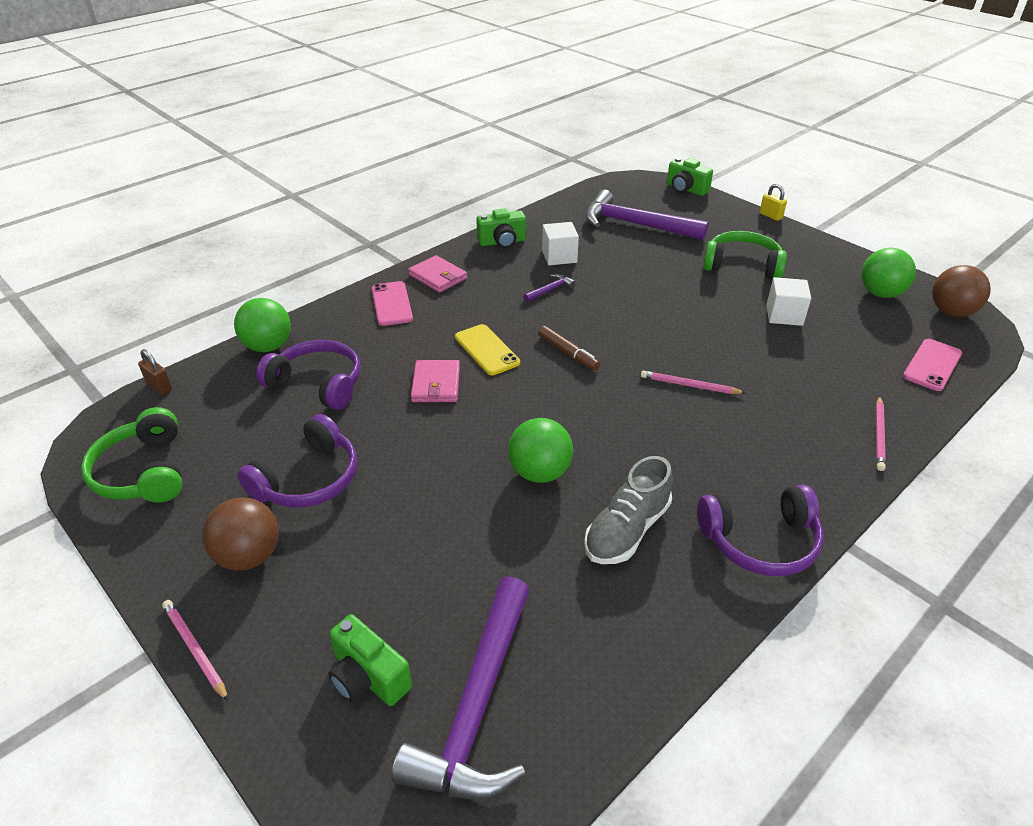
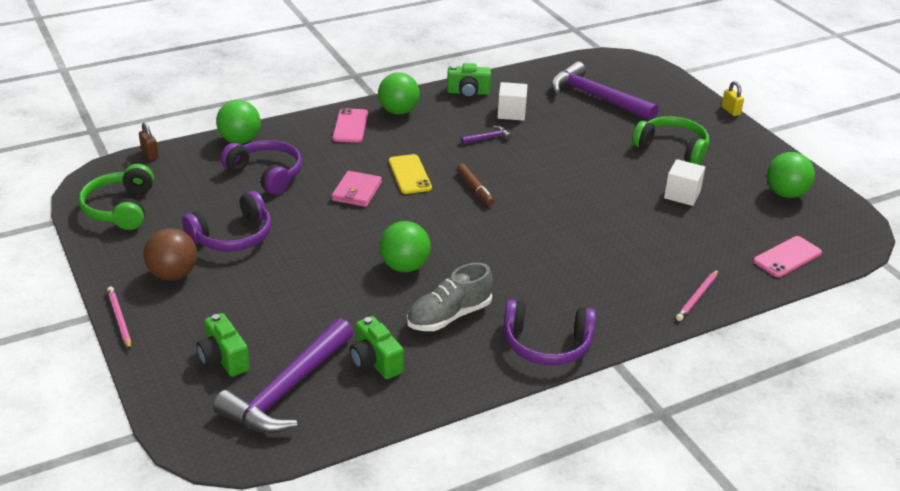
camera: 15 degrees right, 5 degrees down
pink wallet [408,255,467,293] -> green ball [378,72,420,115]
pink pencil [641,370,745,394] -> none
green camera [667,158,713,196] -> green camera moved to [350,316,404,379]
brown ball [932,265,991,317] -> none

